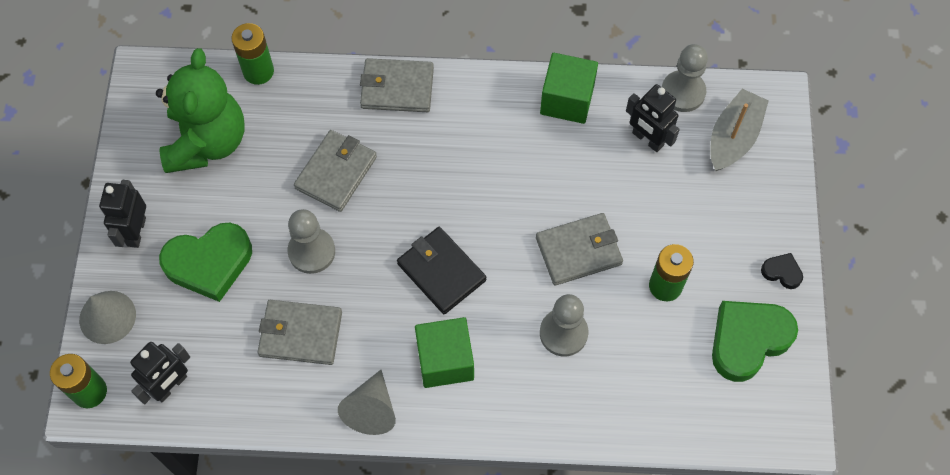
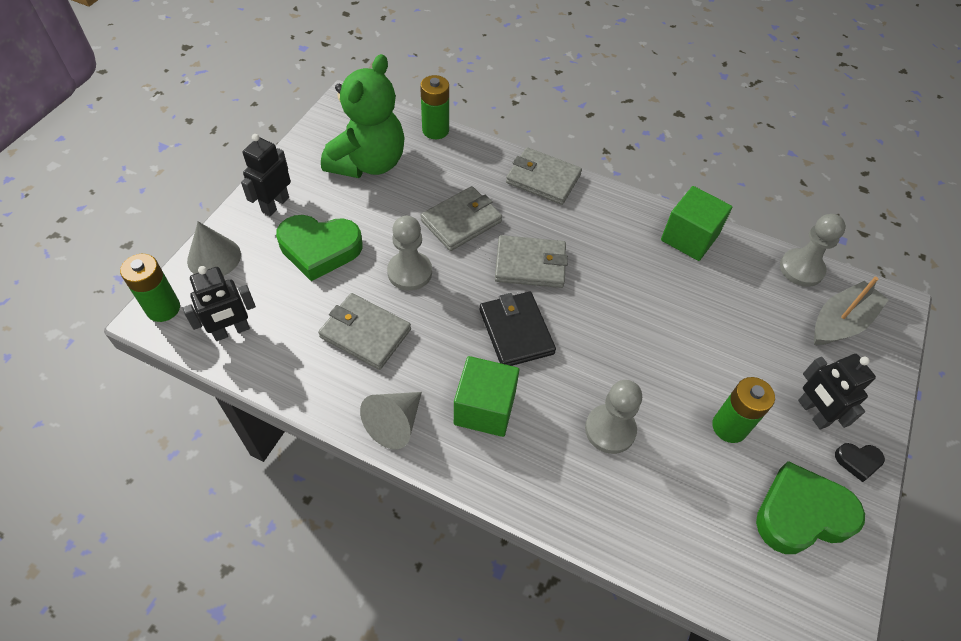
camera: 20 degrees right, 10 degrees down
grey wallet [536,213,623,286] -> grey wallet moved to [495,235,568,288]
black robot [626,84,680,152] -> black robot moved to [798,354,876,430]
black heart [761,253,803,289] -> black heart turned 135 degrees clockwise [835,443,885,482]

